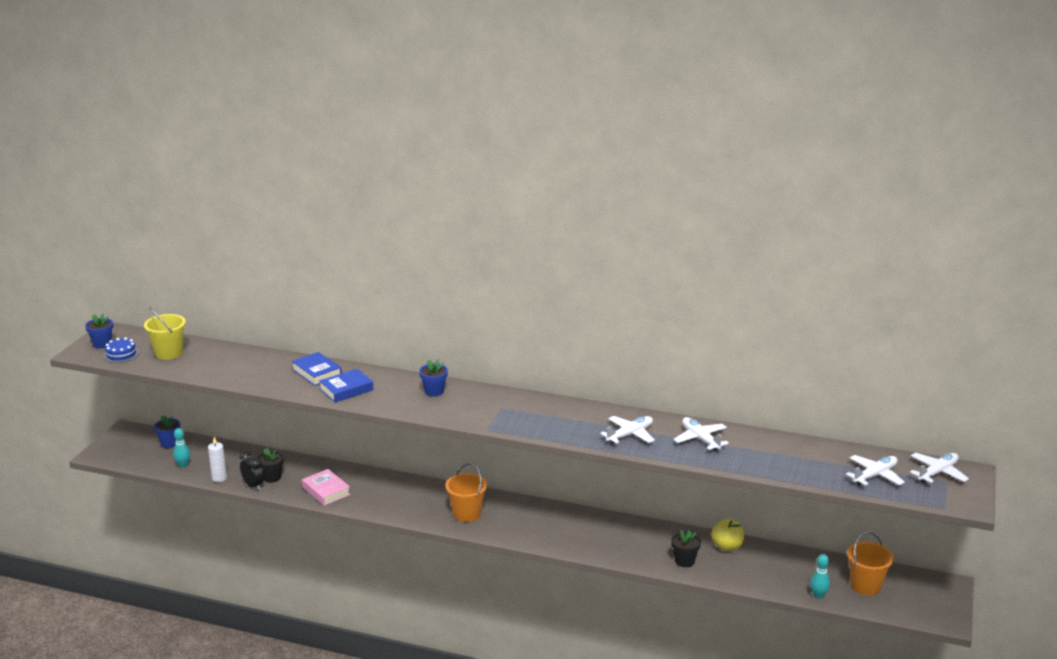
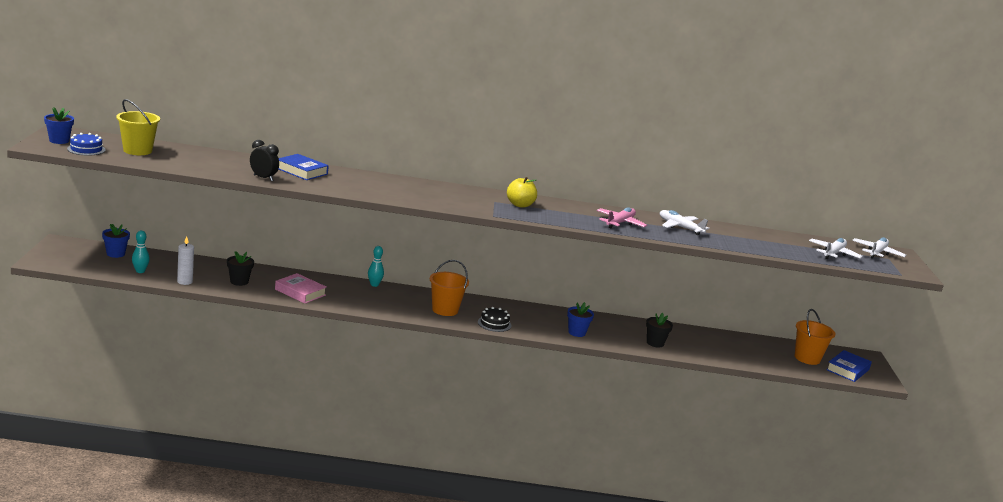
camera: 20 degrees left, 5 degrees down
black clock [240,451,264,490] -> black clock moved to [250,140,279,181]
blue book [319,369,373,403] -> blue book moved to [826,350,872,382]
blue flower pot [419,359,448,396] -> blue flower pot moved to [567,302,594,337]
white plane [600,416,655,444] -> pink plane [597,207,647,228]
yellow apple [711,519,744,551] -> yellow apple moved to [507,177,537,207]
turquoise bowling pin [810,554,830,599] -> turquoise bowling pin moved to [368,246,384,287]
none -> black cake [478,307,511,332]

